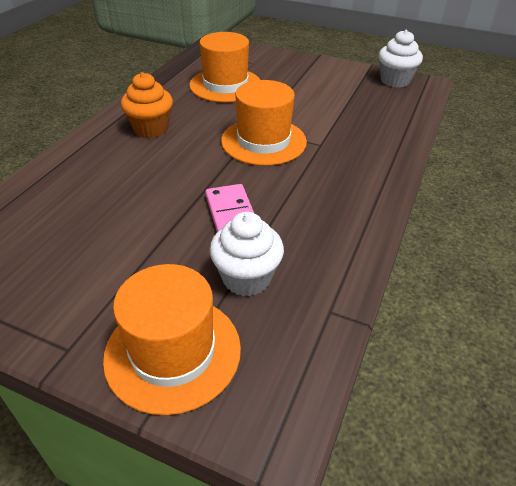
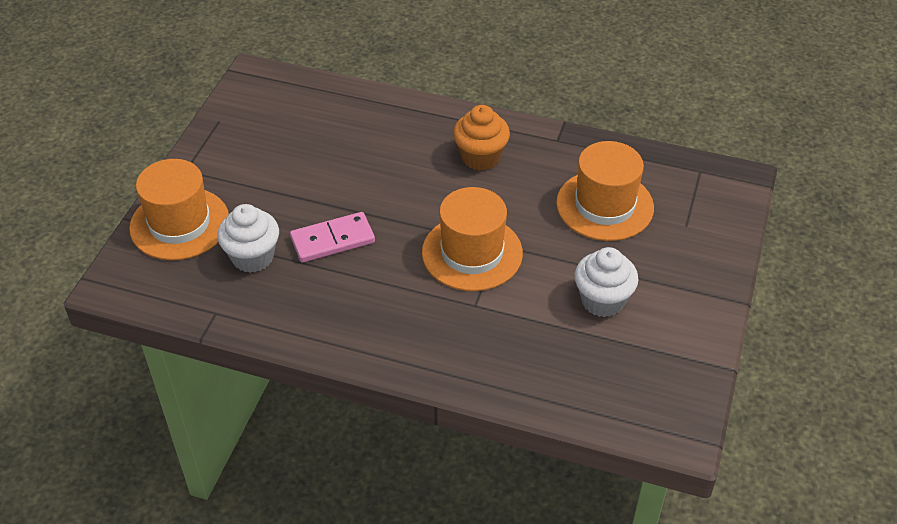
camera: 85 degrees right, 5 degrees up
white cupcake [378,30,423,88] -> white cupcake moved to [574,247,638,317]

